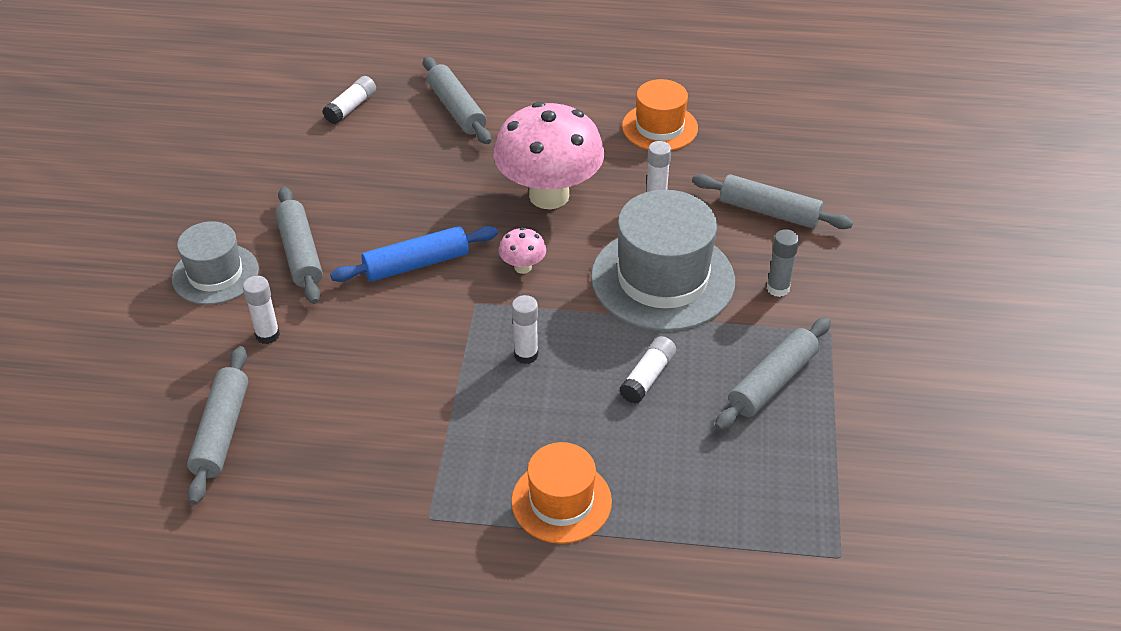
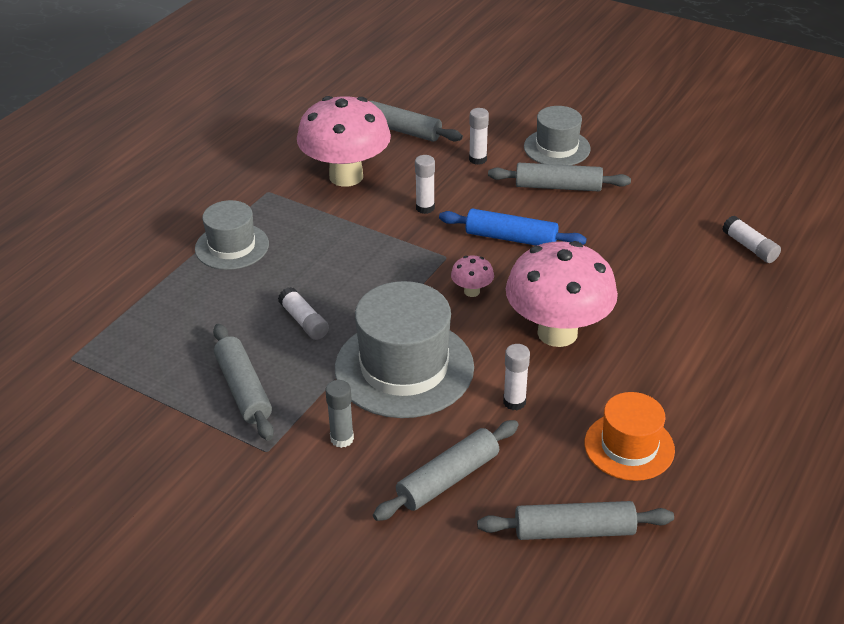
camera: 115 degrees right, 5 degrees down
blue rolling pin [330,226,498,282] -> blue rolling pin turned 75 degrees counterclockwise [439,209,587,246]
grey rolling pin [423,57,491,144] -> grey rolling pin moved to [477,501,674,540]
orange hat [511,442,612,544] -> grey hat [195,200,269,270]
white glue stick [512,295,538,364] -> white glue stick moved to [415,155,435,214]
none -> pink mushroom [297,96,391,187]

